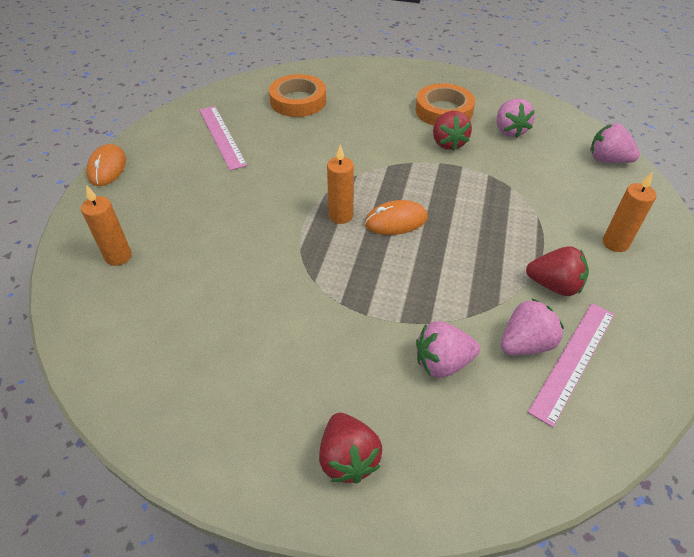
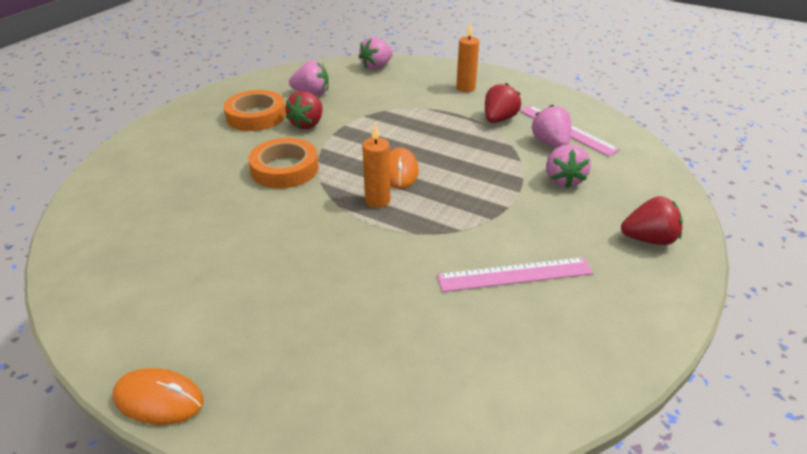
camera: 75 degrees left, 10 degrees down
orange candle [81,185,132,266] -> none
pink ruler [199,106,247,170] -> pink ruler moved to [437,257,593,292]
orange tape [269,74,326,117] -> orange tape moved to [248,138,319,189]
red strawberry [433,111,472,151] -> red strawberry turned 105 degrees clockwise [285,91,323,129]

